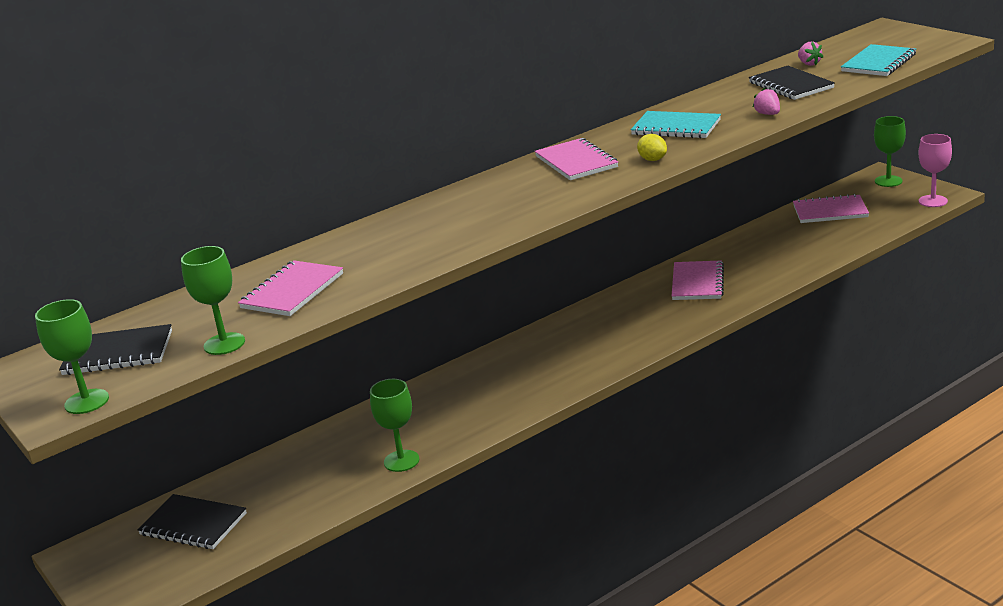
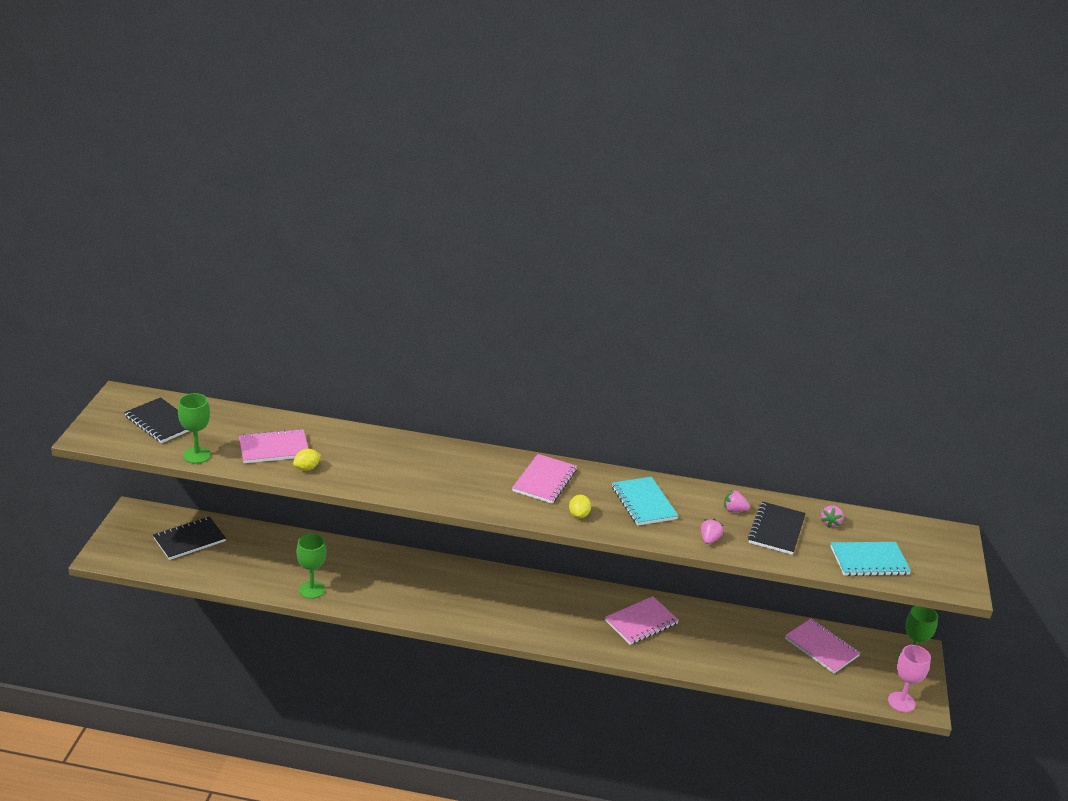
camera: 40 degrees right, 5 degrees up
green goblet [35,299,109,414] -> none
black notebook [137,494,247,549] -> black notebook turned 75 degrees clockwise [153,516,226,560]
none -> yellow lemon [293,449,321,471]
none -> pink strawberry [724,490,750,512]

